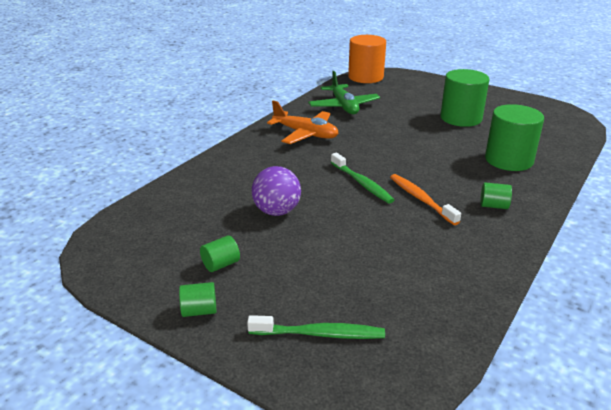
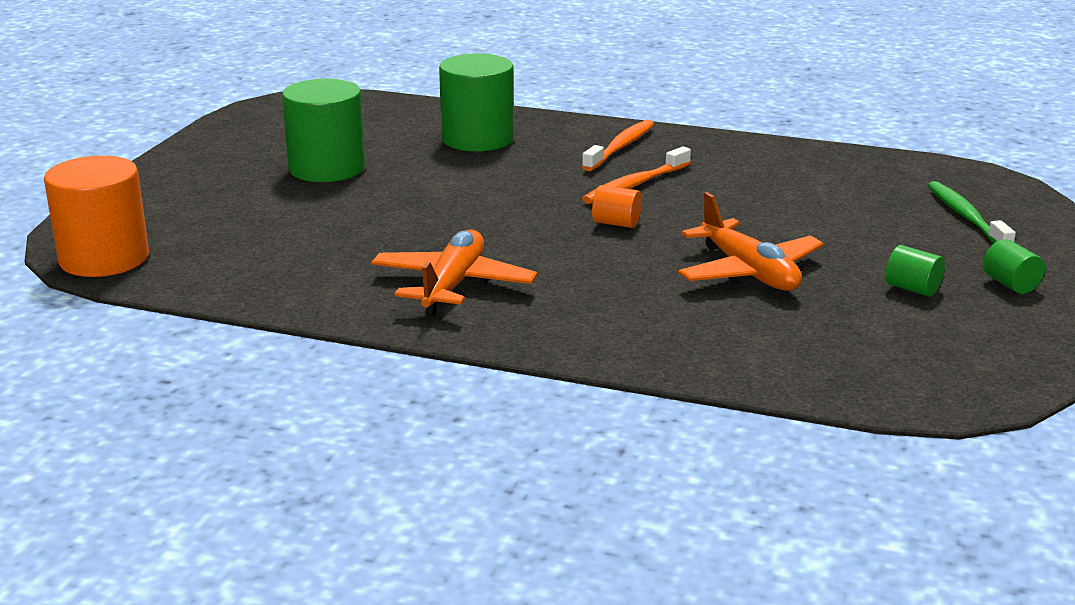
camera: 105 degrees left, 5 degrees down
purple ball [252,166,301,216] -> orange plane [678,192,824,291]
green plane [308,71,380,115] -> none
green toothbrush [331,152,394,204] -> orange cylinder [592,185,642,228]
green cylinder [480,182,512,209] -> orange toothbrush [582,120,654,171]

